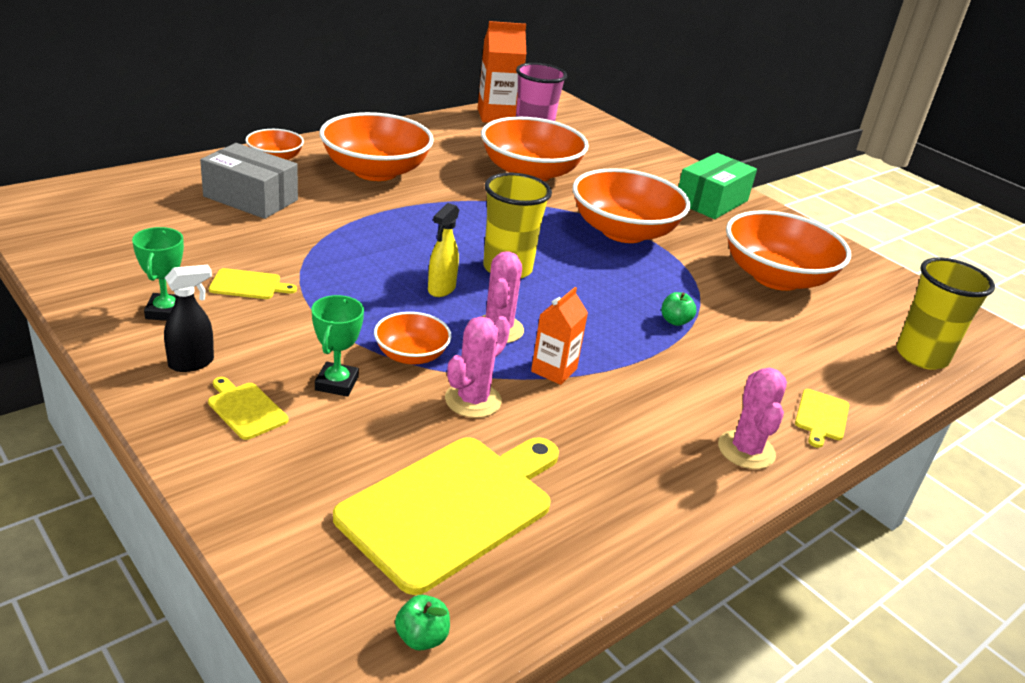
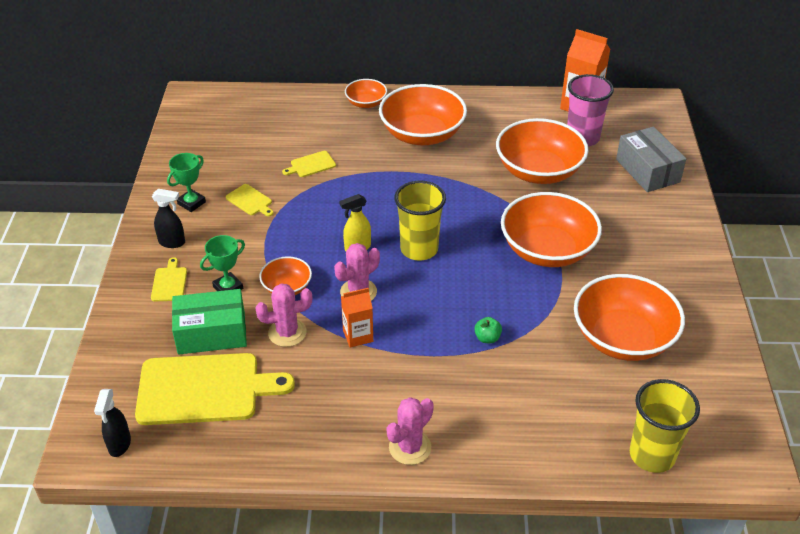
camera: 45 degrees right, 10 degrees up
grey box [200,143,298,219] -> grey box moved to [616,127,686,192]
green apple [395,595,450,651] -> black spray bottle [94,389,131,457]
green box [678,153,757,219] -> green box moved to [172,289,247,355]
yellow cutting board [795,389,849,448] -> yellow cutting board moved to [282,151,336,177]

